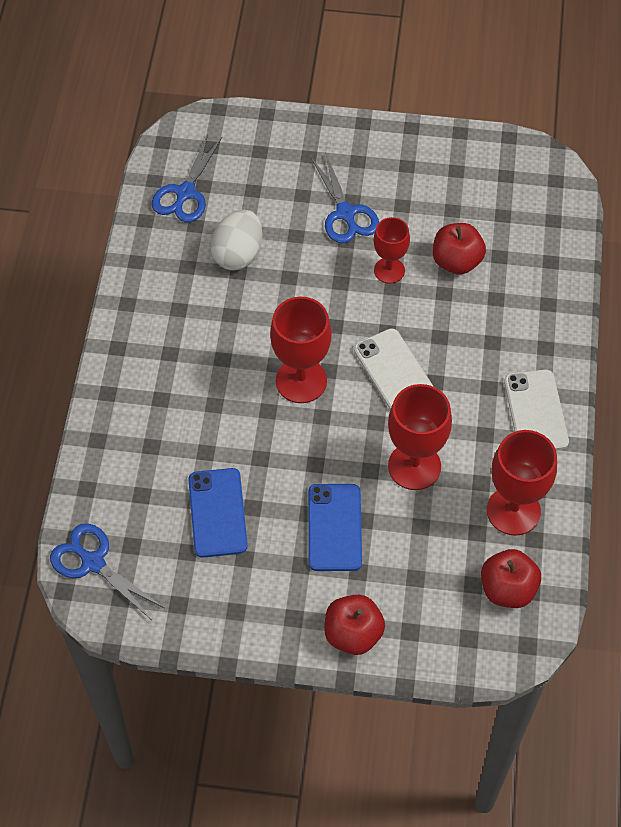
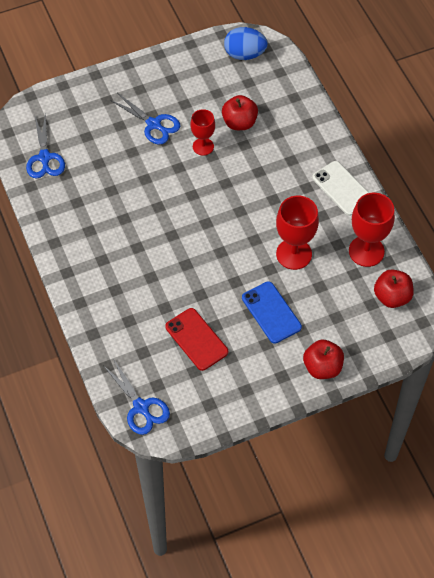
camera: 30 degrees left, 0 degrees up
blue scissors [50,523,164,619] -> blue scissors turned 135 degrees counterclockwise [103,360,170,435]
blue phone [188,468,248,558] -> red phone [165,308,228,371]
white egg [210,210,263,271] -> none
red goblet [270,297,332,403] -> none
white phone [354,328,434,410] -> none
none -> blue egg [224,27,268,60]

